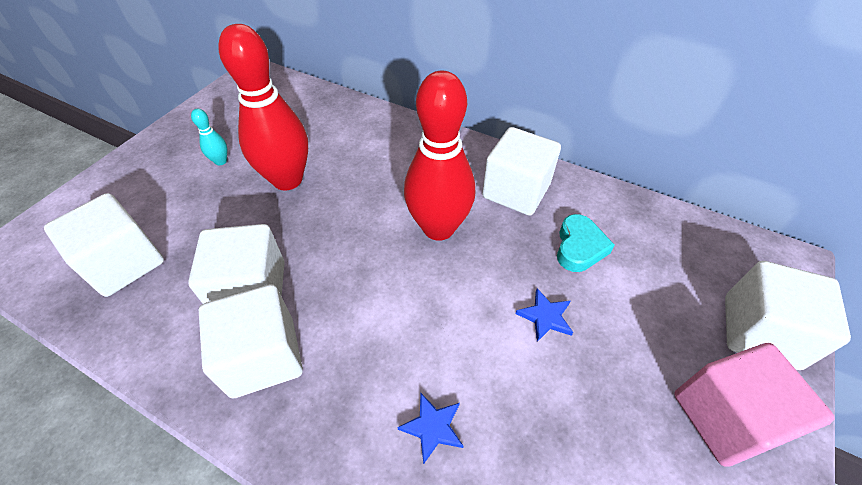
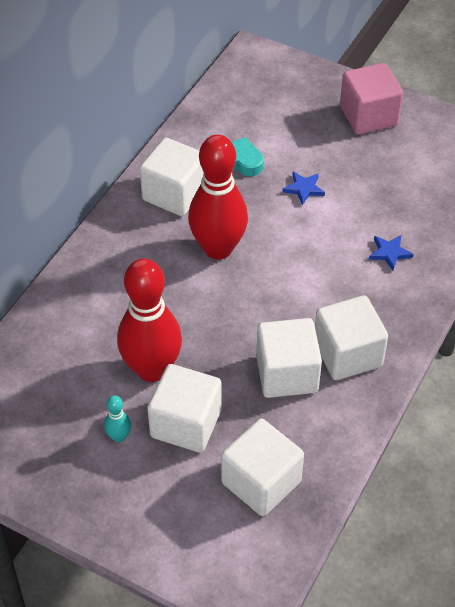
camera: 90 degrees left, 0 degrees up
white cube [725,261,851,370] -> white cube moved to [147,364,222,453]

